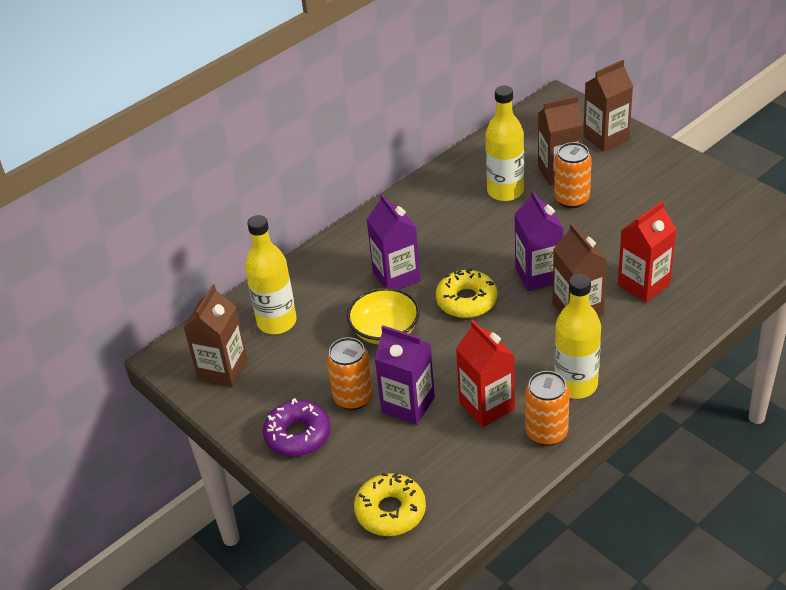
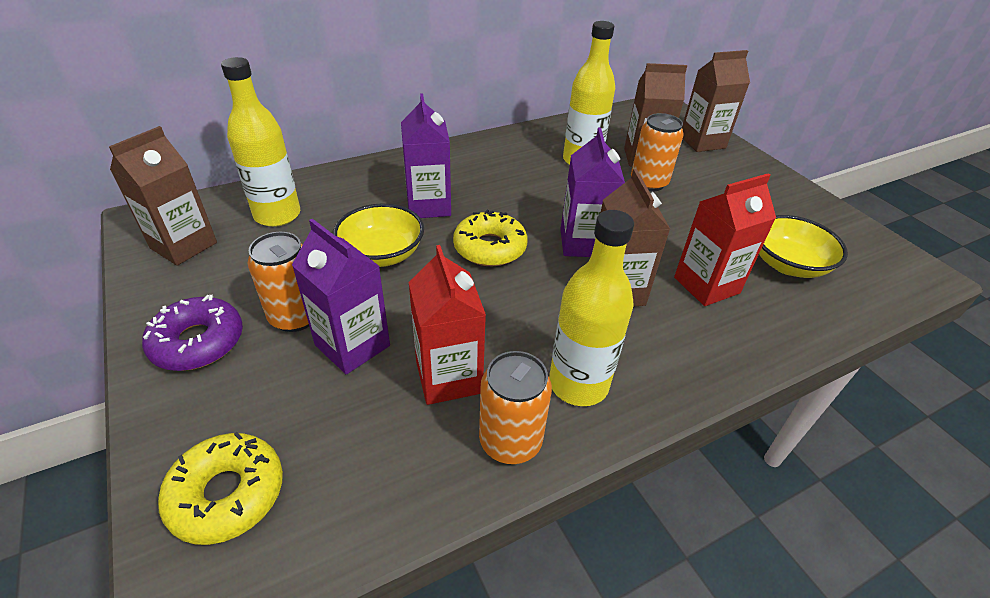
camera: 10 degrees right, 0 degrees up
none -> yellow bowl [759,215,848,278]

